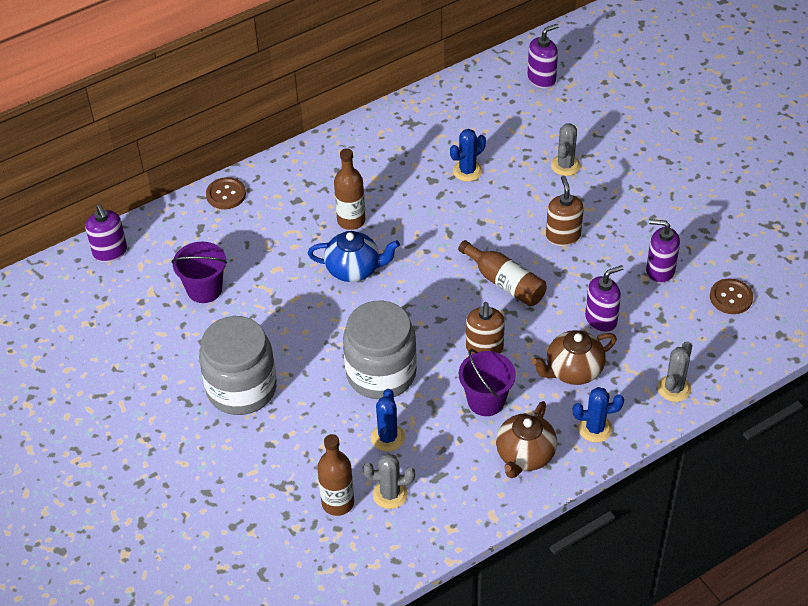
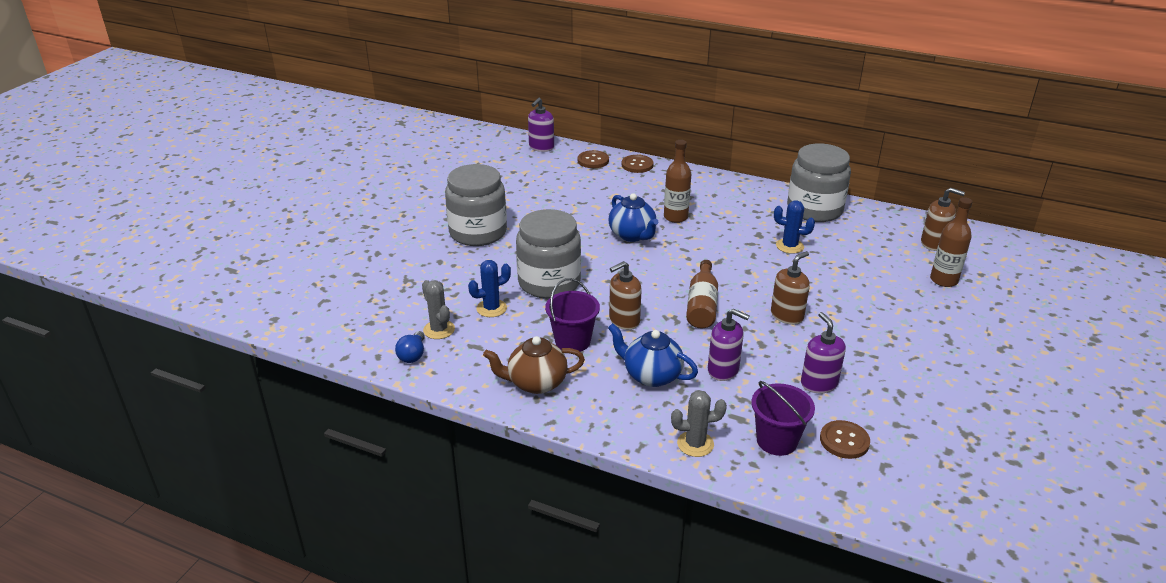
camera: 55 degrees right, 15 degrees down
purple bucket [172,242,227,303] -> purple bucket moved to [751,381,815,456]
brown bottle [317,434,354,516] -> brown bottle moved to [930,197,972,287]
purple soap dispenser [527,24,559,89] -> brown soap dispenser [921,187,965,251]
brown teapot [531,330,617,385] -> blue teapot [608,323,698,387]
grey cactus [551,123,581,176] -> none
blue cactus [573,387,624,443] -> none
none -> blue light bulb [395,331,425,363]
none -> brown button [578,150,609,168]
none -> grey jar [787,143,851,222]

